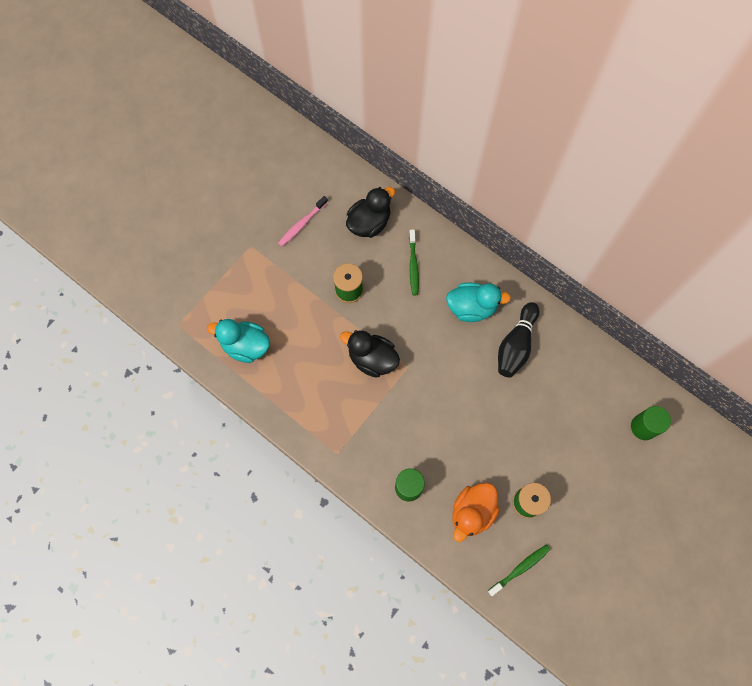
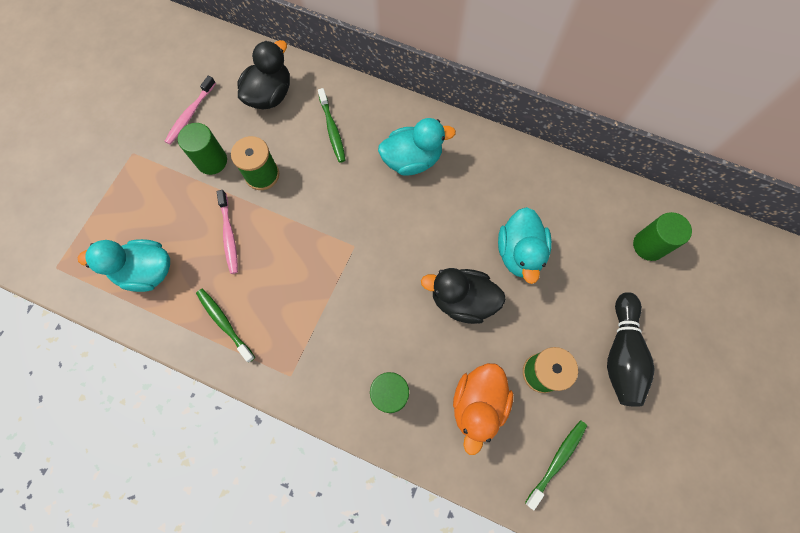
camera: 15 degrees left, 0 degrees up
black duck [340,330,400,378] -> black duck moved to [421,268,506,324]
black bowling pin [498,302,540,378] -> black bowling pin moved to [607,292,655,407]
none -> green cylinder [178,123,227,175]
none -> green toothbrush [196,289,255,363]
none -> pink toothbrush [217,190,238,274]
none -> turquoise duck [498,207,552,284]

